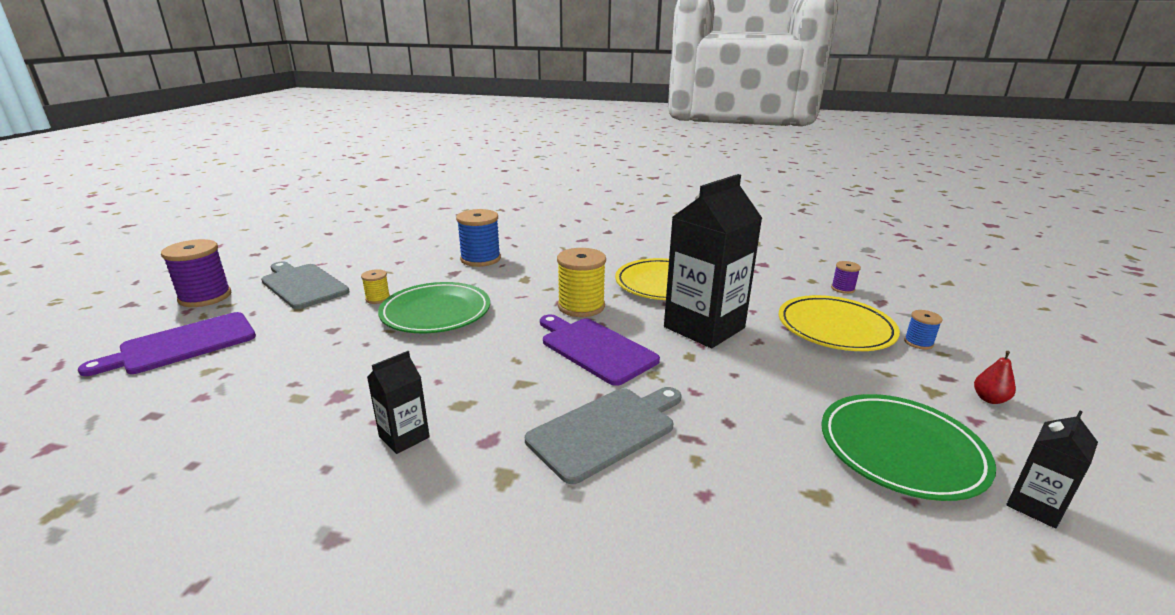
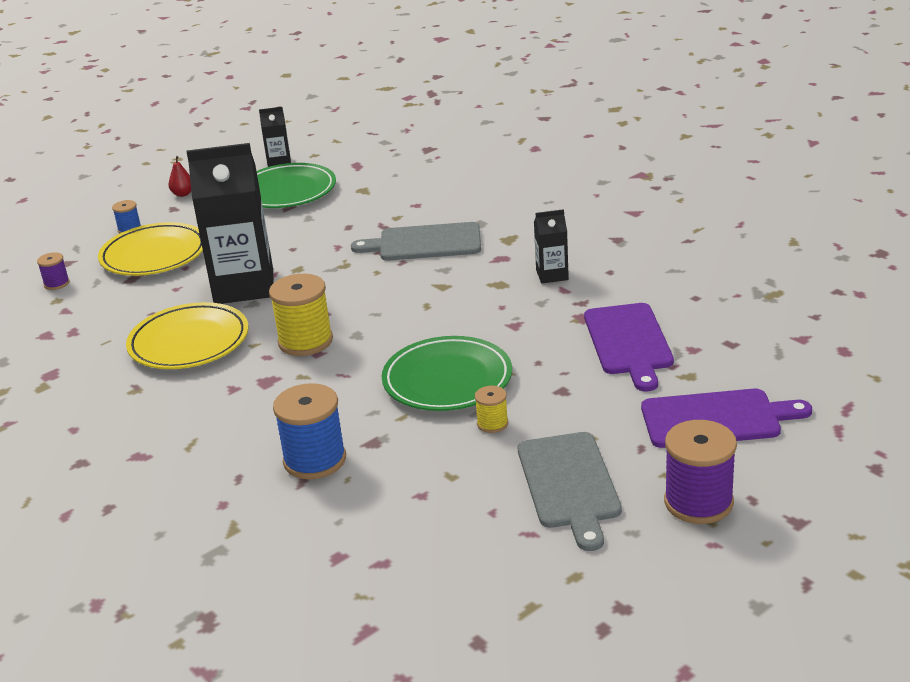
camera: 140 degrees left, 5 degrees up
purple cutting board [540,314,660,386] -> purple cutting board moved to [584,303,674,391]

